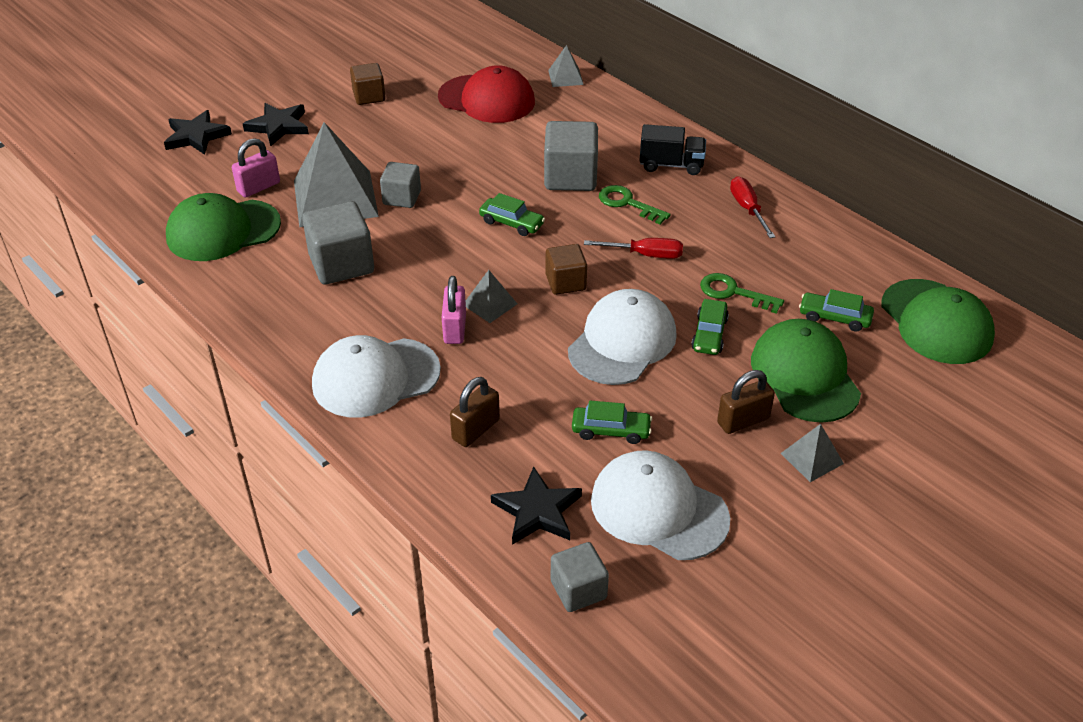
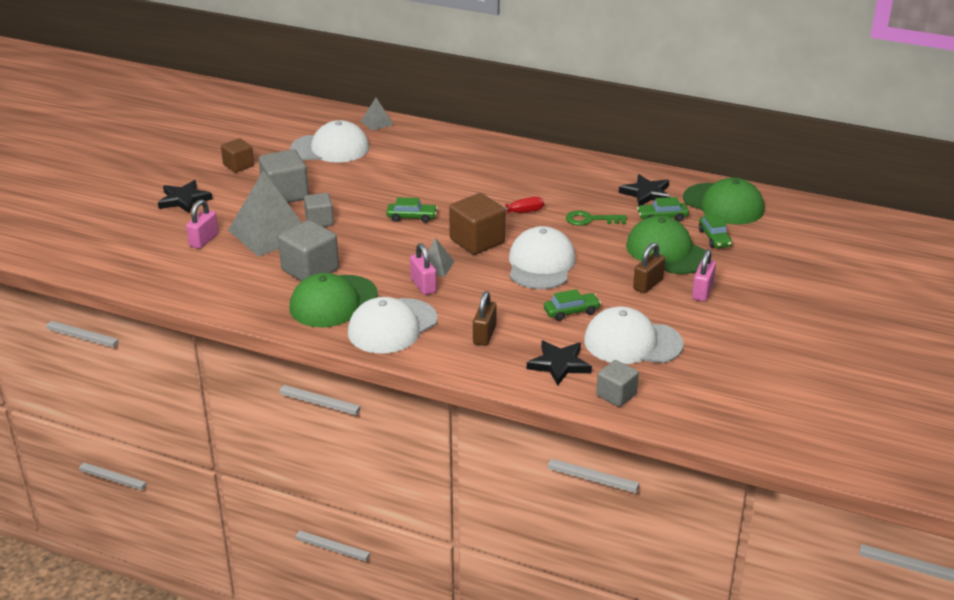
camera: 25 degrees left, 10 degrees down
black star [164,110,232,155] -> black star moved to [619,174,670,206]
green cap [166,193,281,261] -> green cap moved to [289,273,378,327]
red cap [438,65,535,123] -> white cap [290,120,369,163]
grey cube [544,121,598,191] -> grey cube moved to [259,149,309,203]
brown cube [546,244,587,295] -> brown cube [449,193,505,255], size x1.61
green key [599,185,671,225] -> none
black truck [639,124,706,175] -> none
green car [691,299,729,355] -> green car moved to [699,214,732,248]
red screwdriver [730,176,775,238] -> none
grey pyramid [781,424,844,482] -> pink padlock [692,249,716,302]

